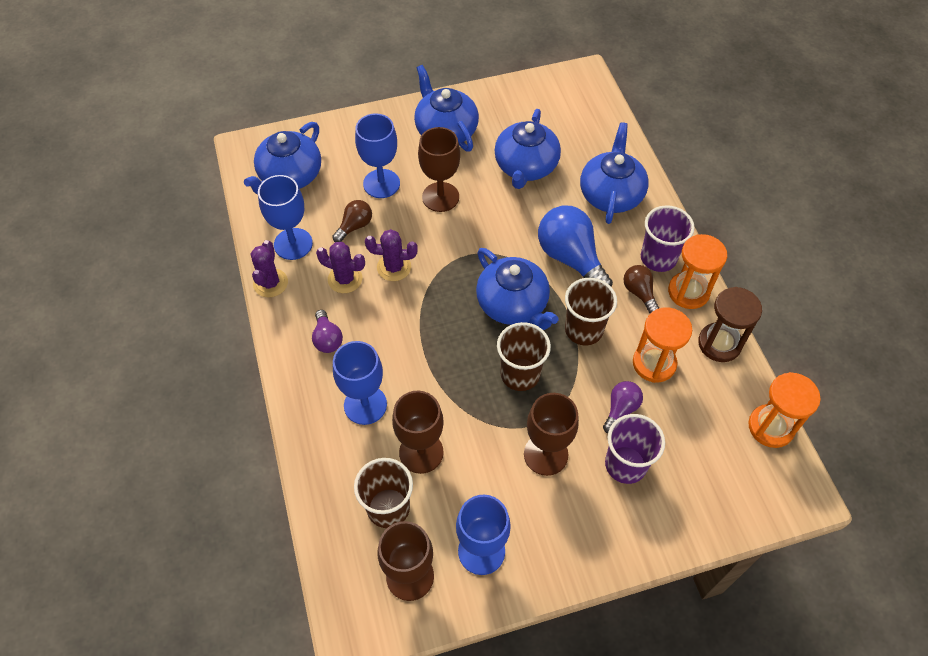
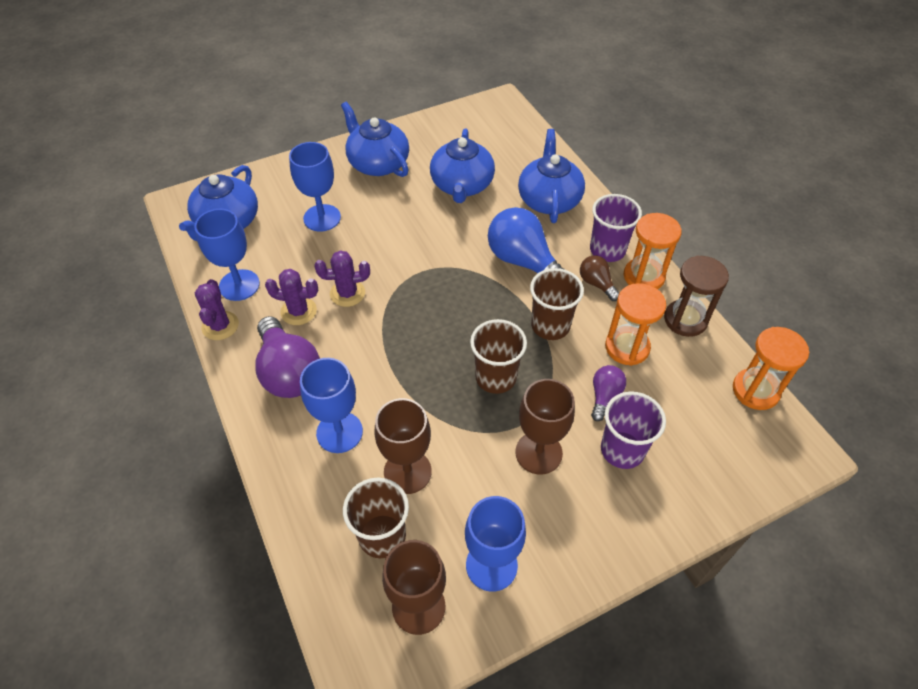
camera: 10 degrees left, 5 degrees down
purple light bulb [312,310,343,353] -> purple light bulb [255,316,320,398], size x1.92
brown light bulb [332,200,372,242] -> none
brown goblet [418,127,460,212] -> none
blue teapot [476,248,558,330] -> none

